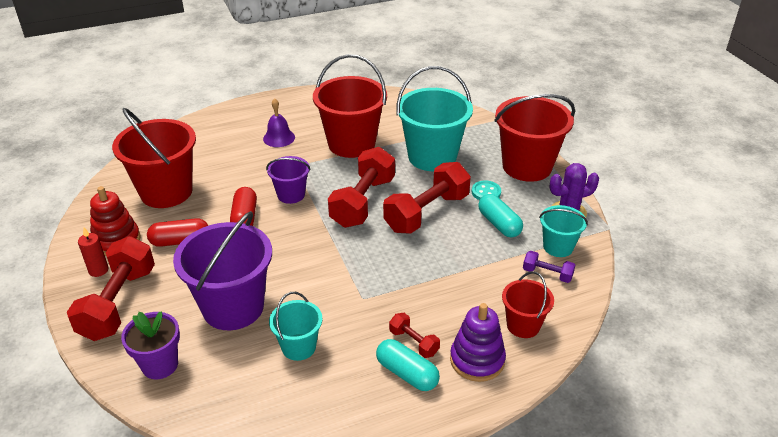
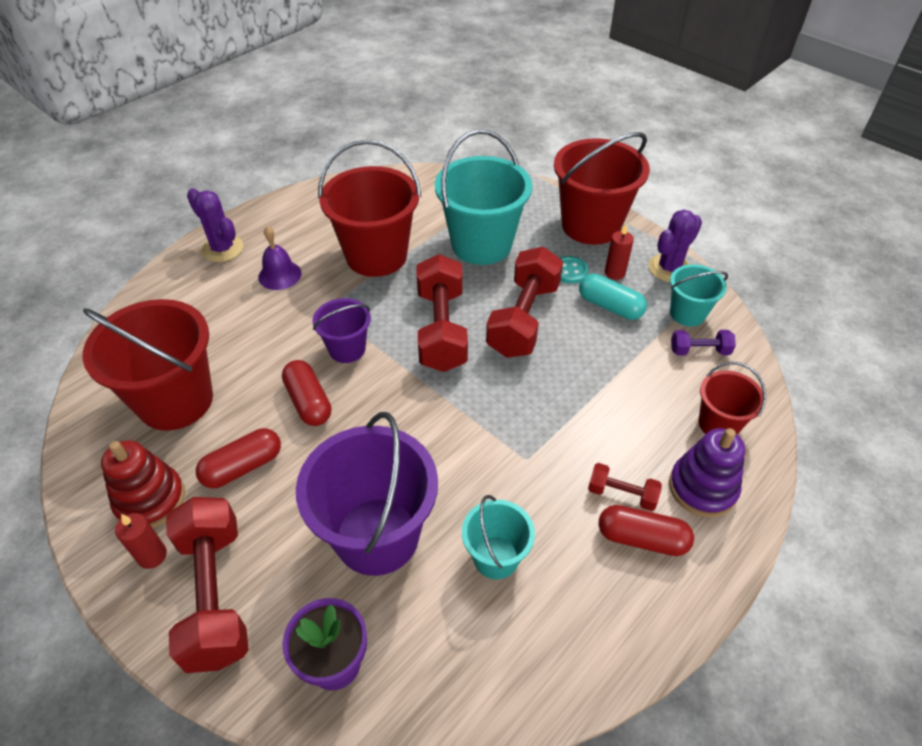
camera: 25 degrees left, 10 degrees up
turquoise capsule [376,339,440,391] -> red capsule [599,505,694,556]
none -> purple cactus [187,188,243,262]
none -> red candle [605,224,634,280]

